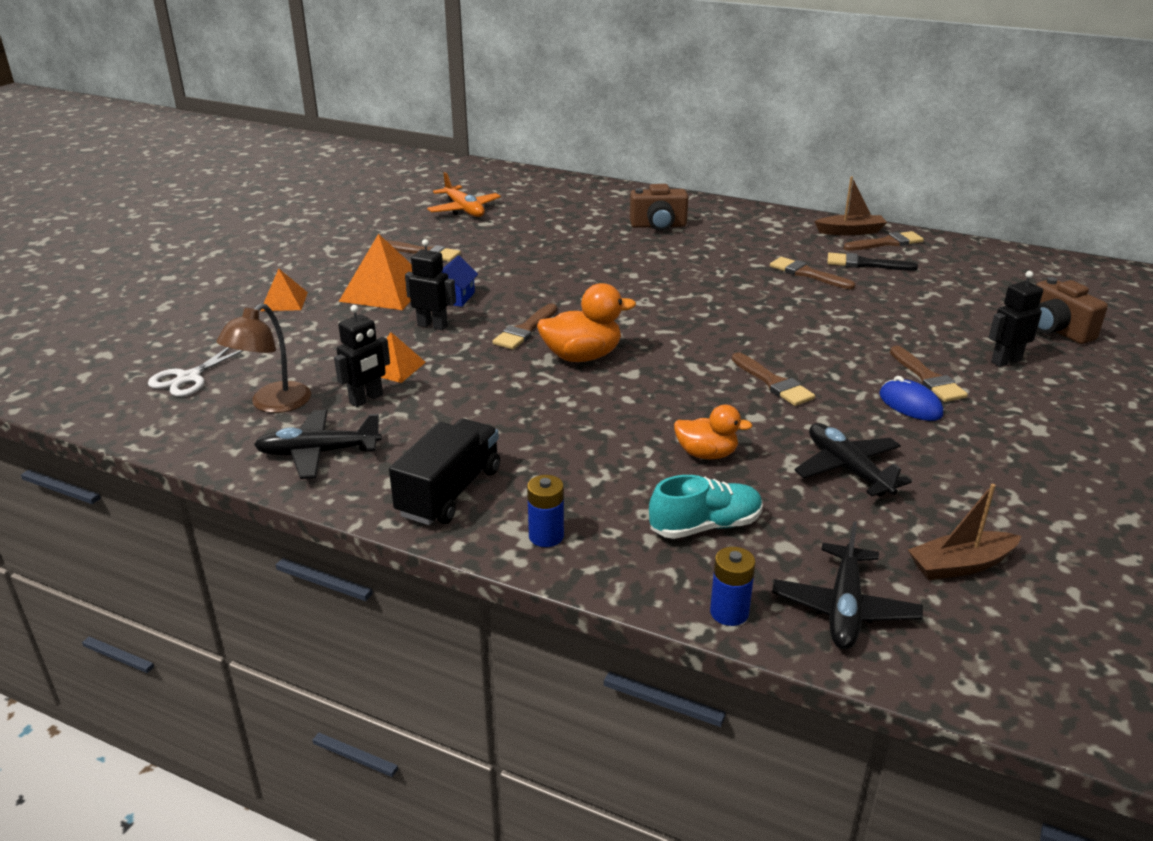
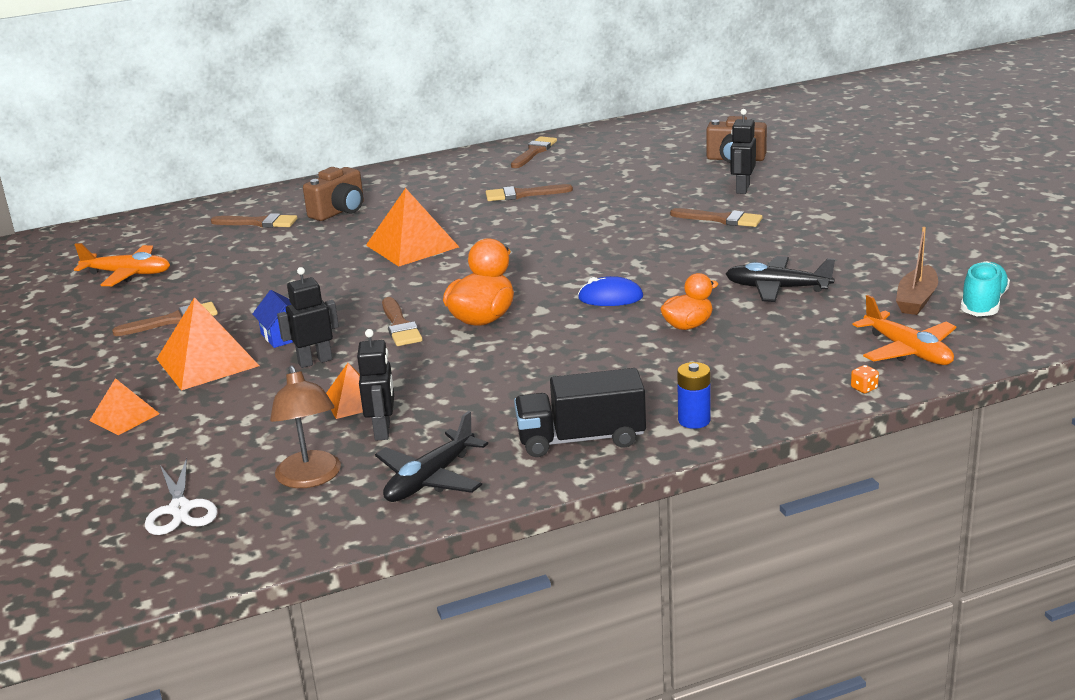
camera: 45 degrees left, 5 degrees down
black truck [389,419,500,525] -> black truck turned 75 degrees counterclockwise [514,368,646,457]
turquoise shoe [649,475,763,539] -> turquoise shoe moved to [961,261,1010,316]
blue battery [710,547,756,626] -> orange dice [851,365,879,393]
brown brush [732,352,815,406] -> brown brush moved to [211,213,297,228]
black plane [772,521,923,649] -> orange plane [852,295,956,365]
brown boat [814,177,887,235] -> none
black brush [827,253,918,271] -> none
blue mouse [879,376,943,421] -> blue mouse moved to [578,276,643,306]
none -> orange pyramid [366,188,459,266]

